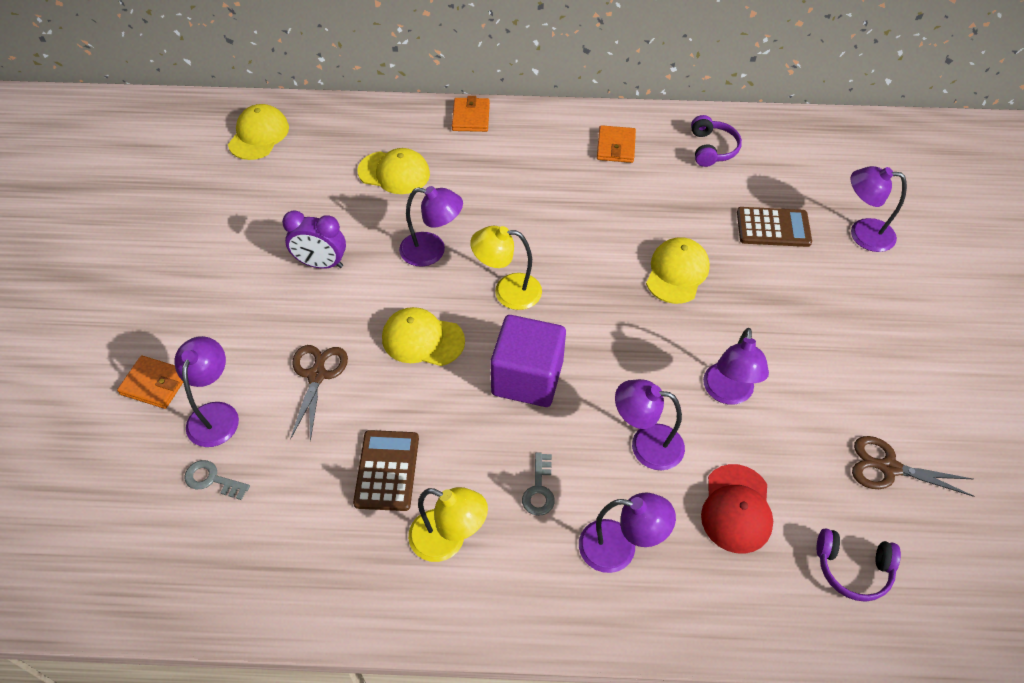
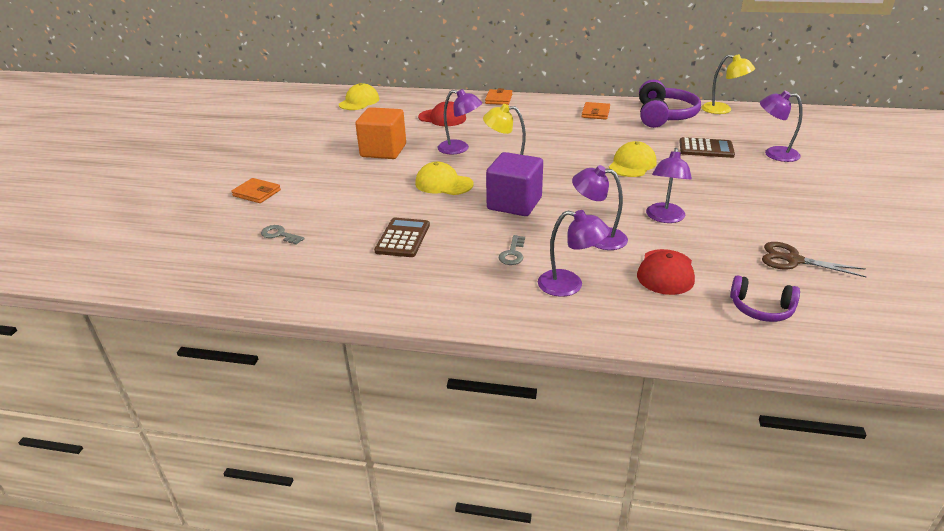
camera: 10 degrees right, 20 degrees down
purple lamp [175,336,239,447] -> none
purple clock [282,210,346,269] -> orange cube [356,107,406,159]
brown scissors [290,345,348,442] -> none
yellow cap [357,148,430,194] -> red cap [418,101,466,126]
yellow lamp [408,487,488,562] -> yellow lamp moved to [701,54,755,114]
purple headphones [691,115,742,167] -> purple headphones [639,80,701,128], size x1.76

